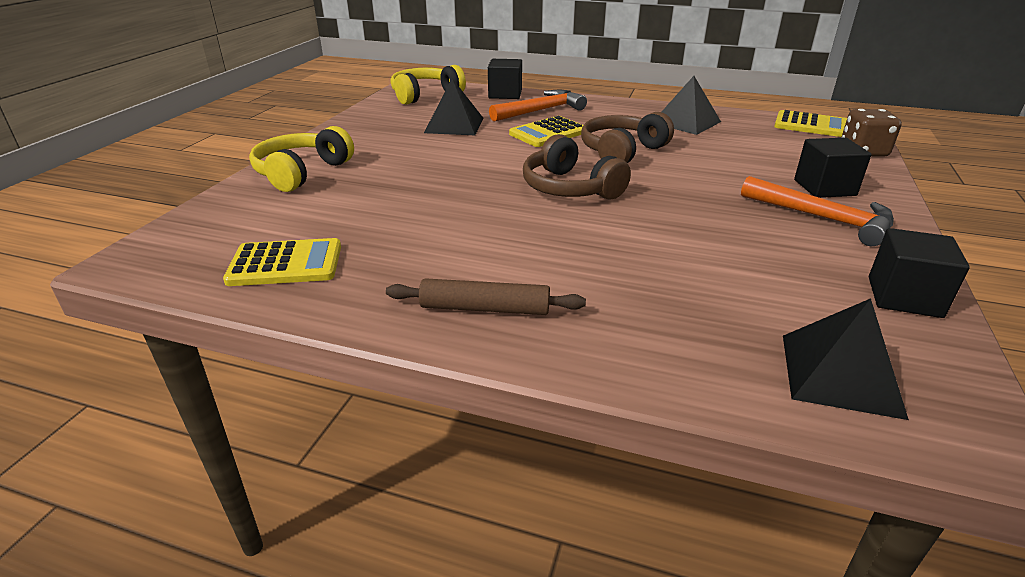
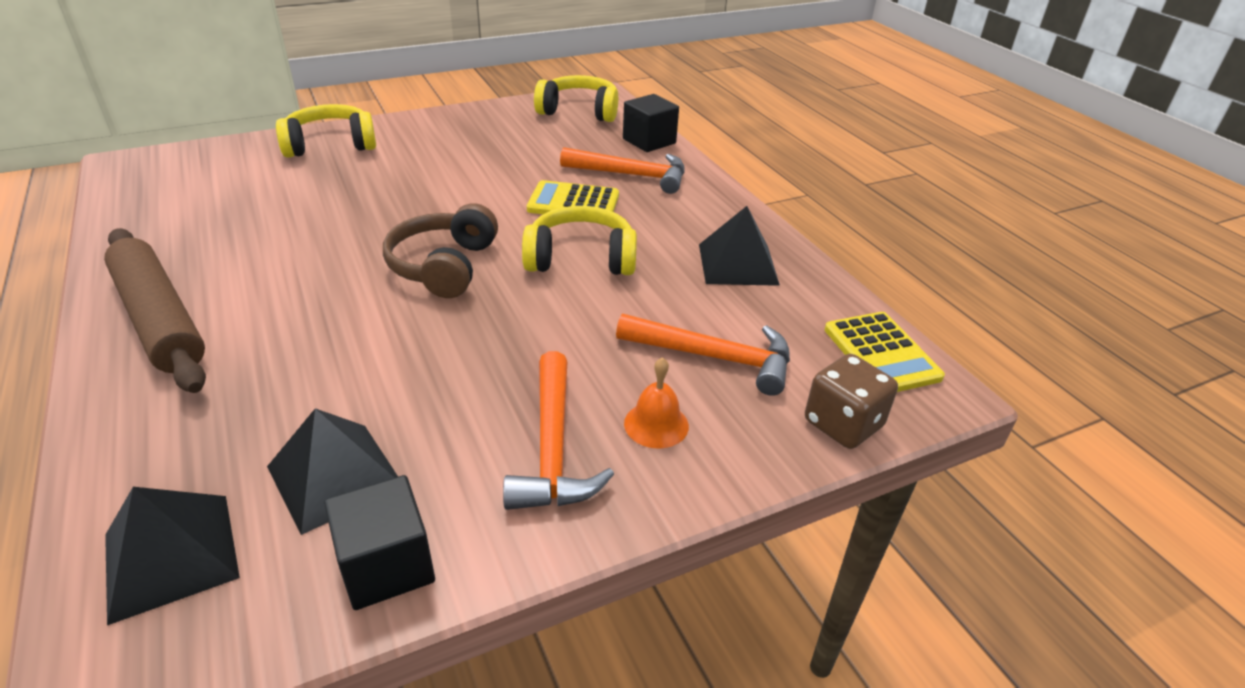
camera: 45 degrees right, 5 degrees up
yellow calculator [223,238,341,286] -> none
brown rolling pin [386,278,586,315] -> brown rolling pin [104,228,206,393], size x1.66
black pyramid [424,78,484,135] -> black pyramid moved to [267,408,398,535]
brown headphones [581,112,674,163] -> yellow headphones [522,206,637,275]
black cube [794,137,871,198] -> orange bell [624,357,689,449]
none -> orange hammer [616,314,790,396]

